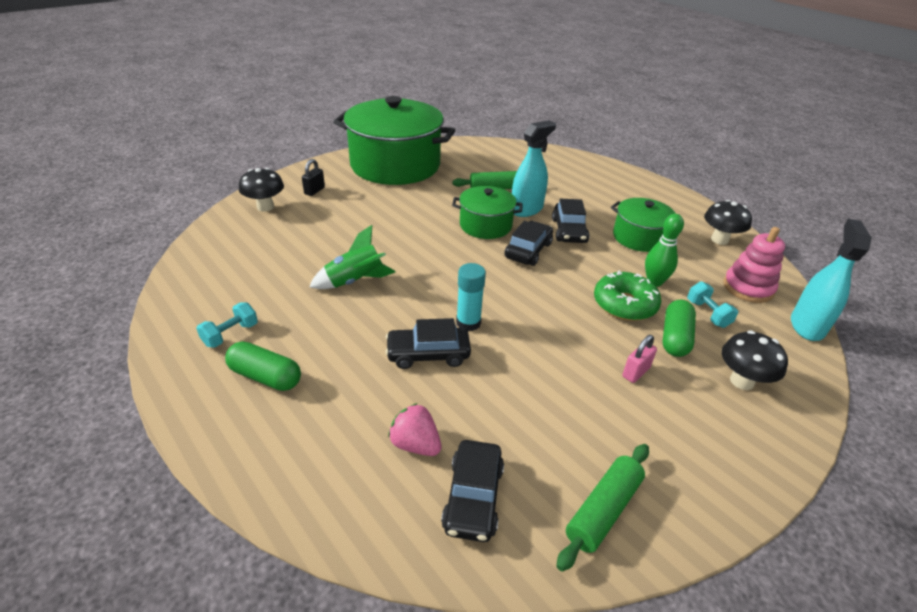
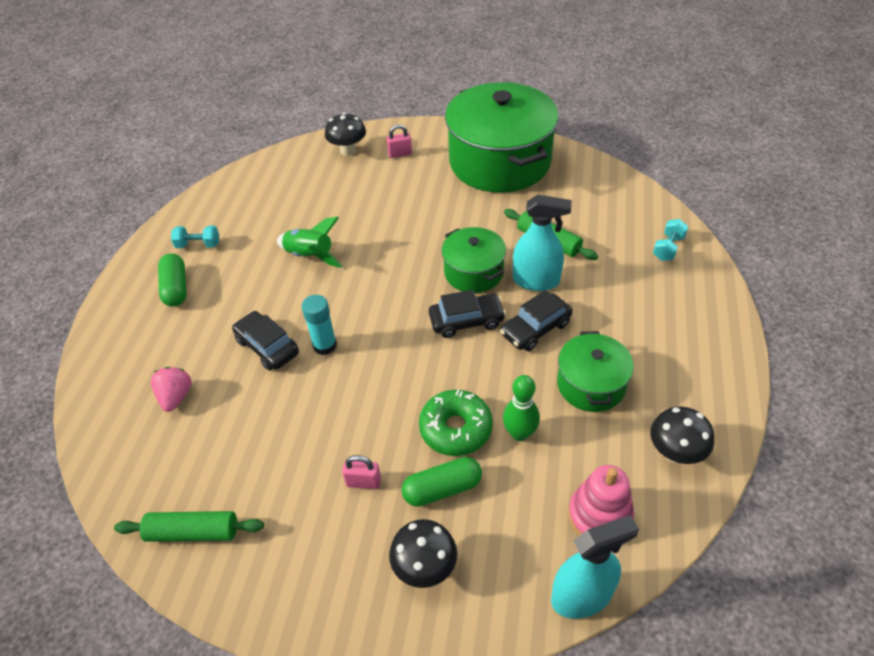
camera: 55 degrees right, 10 degrees up
black padlock [302,159,325,196] -> pink padlock [387,125,412,158]
black car [441,440,504,542] -> none
turquoise dumbbell [687,281,738,328] -> turquoise dumbbell moved to [653,219,688,261]

